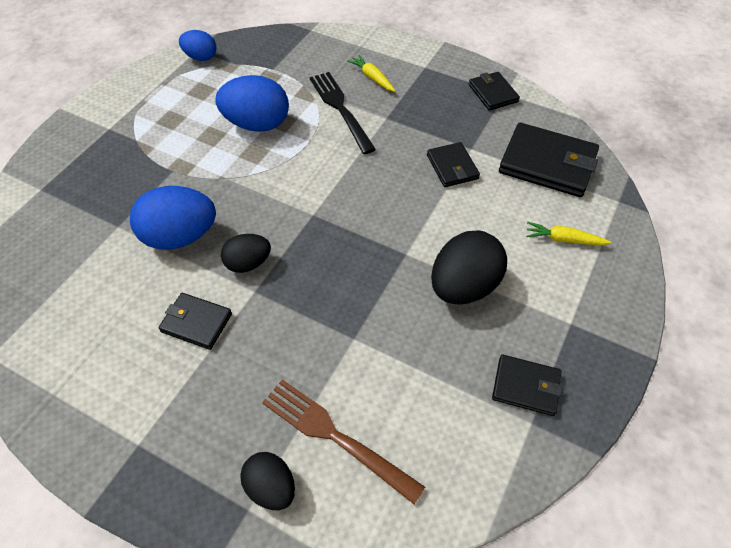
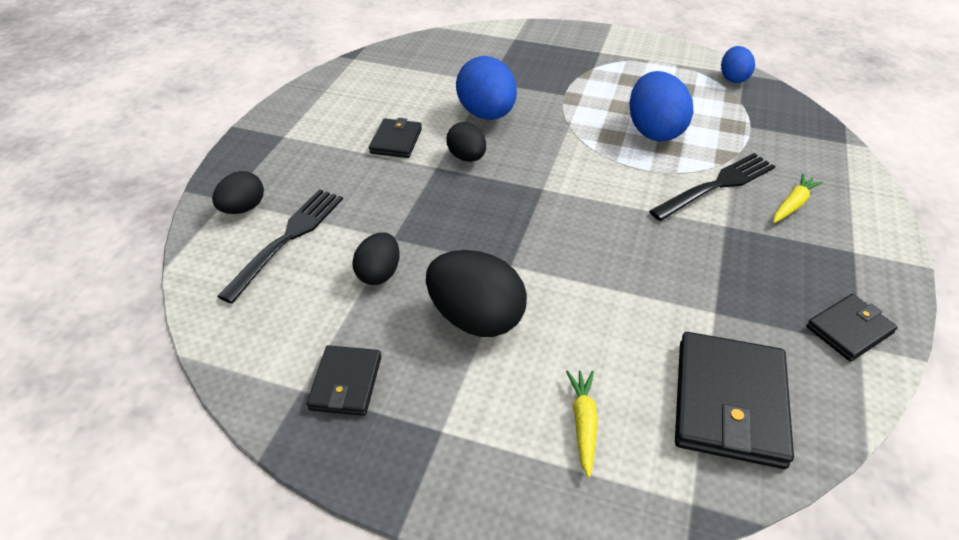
camera: 80 degrees right, 10 degrees down
brown fork [262,379,425,504] -> black fork [217,189,343,303]
black wallet [427,142,480,187] -> none
none -> black egg [352,232,400,285]

